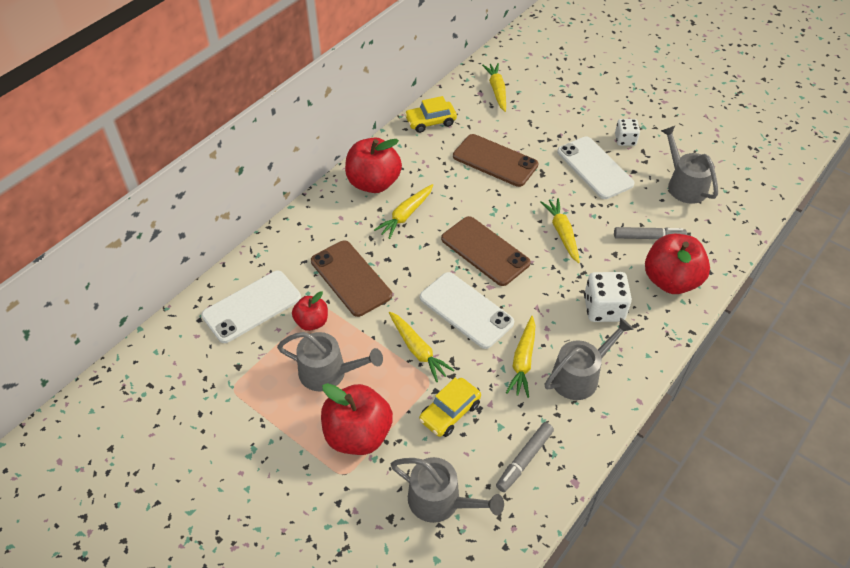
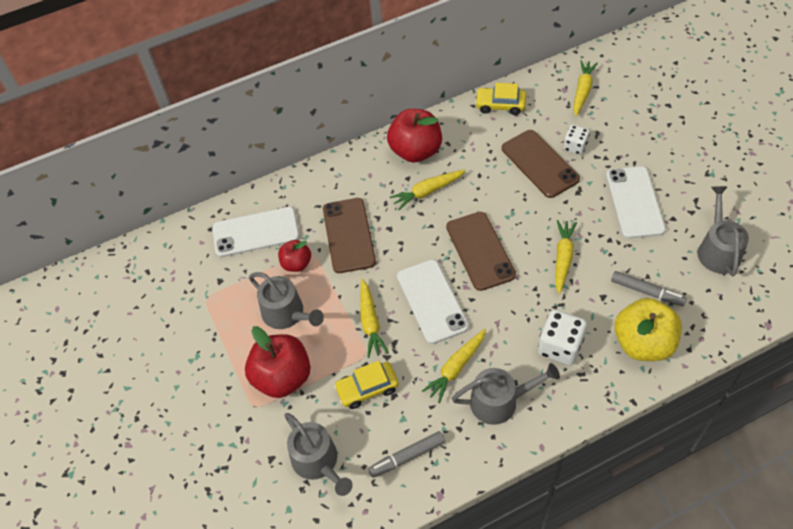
camera: 30 degrees right, 5 degrees up
white dice [615,119,640,146] -> white dice moved to [563,125,590,155]
red apple [645,233,710,294] -> yellow apple [614,298,682,361]

